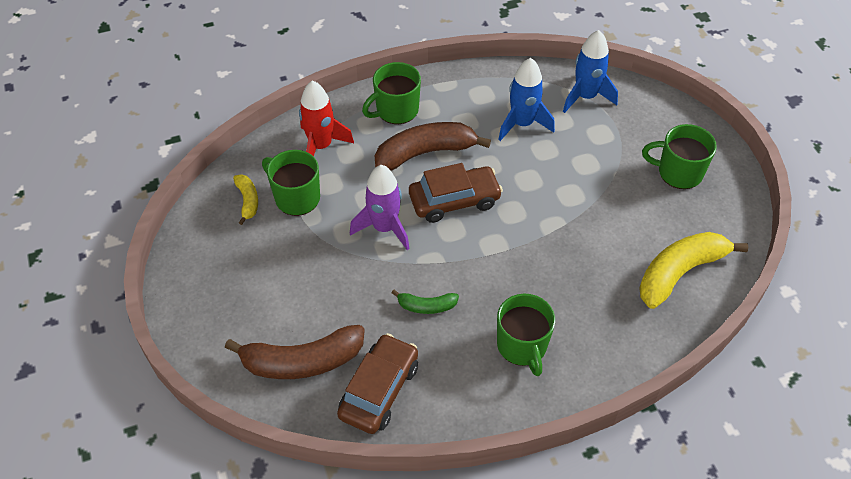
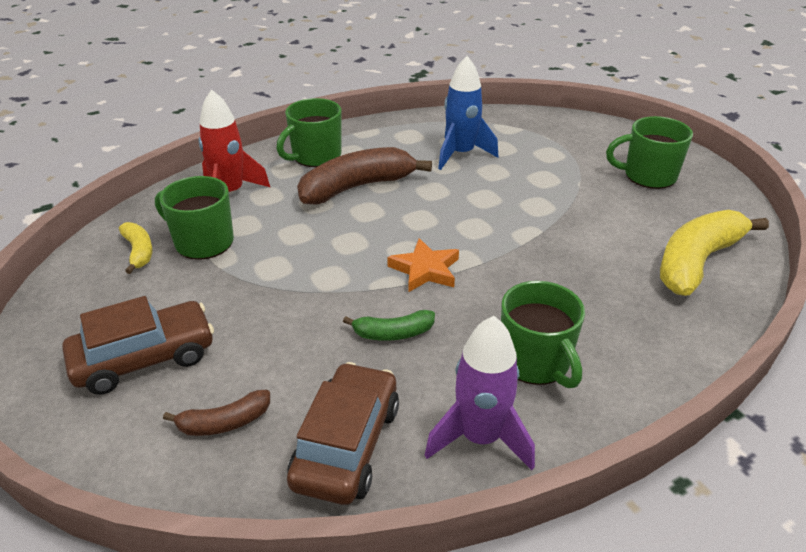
camera: 10 degrees left, 15 degrees down
brown banana [225,325,365,379] -> brown banana [163,390,270,436], size x0.51
purple rocket [350,165,410,250] -> purple rocket moved to [425,316,535,470]
brown car [409,163,503,223] -> brown car moved to [62,296,214,395]
blue rocket [563,30,618,113] -> none
none -> orange star [387,238,459,292]

